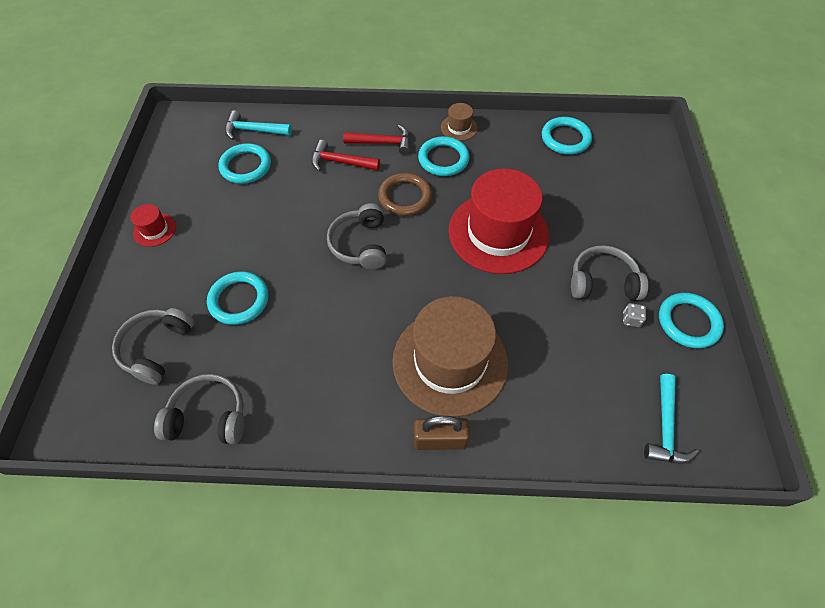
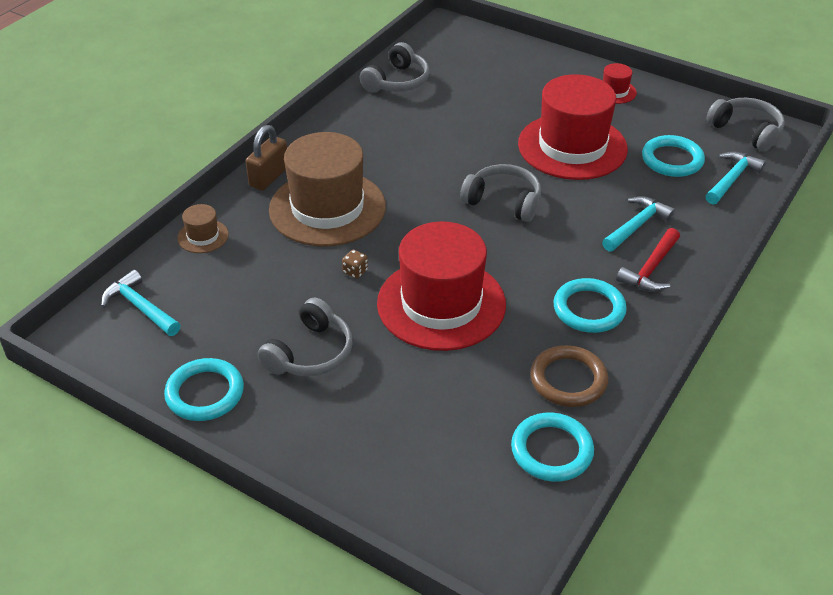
camera: 120 degrees right, 15 degrees down
grey headphones [112,308,194,385] -> grey headphones moved to [706,98,785,152]
turquoise ring [207,271,268,325] -> none
red hammer [312,140,380,171] -> turquoise hammer [602,196,676,252]
brown ring [378,173,432,216] -> brown ring moved to [530,345,608,407]
brown hat [441,103,478,141] -> brown hat moved to [177,204,229,253]
grey dice [623,303,646,327] -> none
none -> brown dice [342,250,368,279]
none -> red hat [518,74,628,180]

